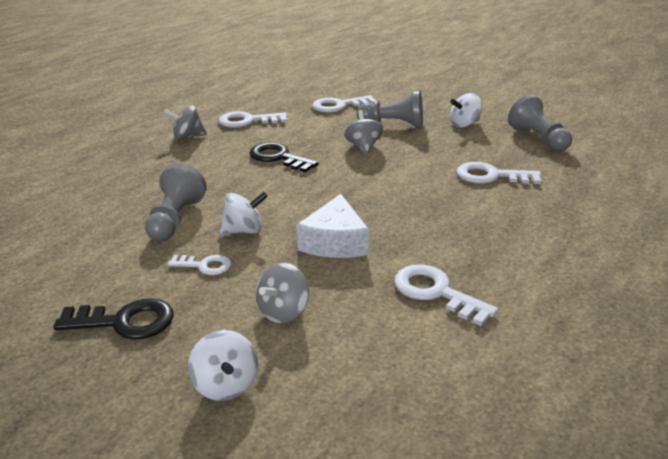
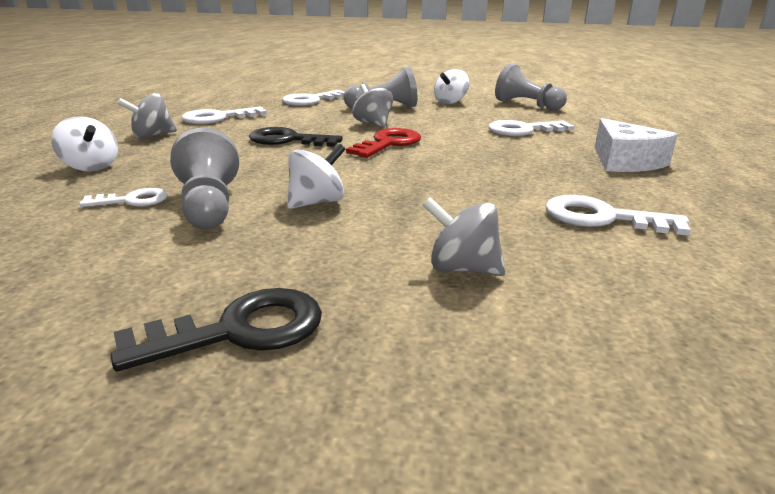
camera: 25 degrees left, 5 degrees down
white key [168,255,231,275] -> white key moved to [79,188,168,207]
white spinning top [188,330,258,401] -> white spinning top moved to [51,116,118,172]
grey spinning top [256,263,309,323] -> grey spinning top turned 105 degrees clockwise [423,197,505,276]
white cheese [296,194,369,258] -> white cheese moved to [595,118,678,172]
none -> red key [346,128,421,158]

